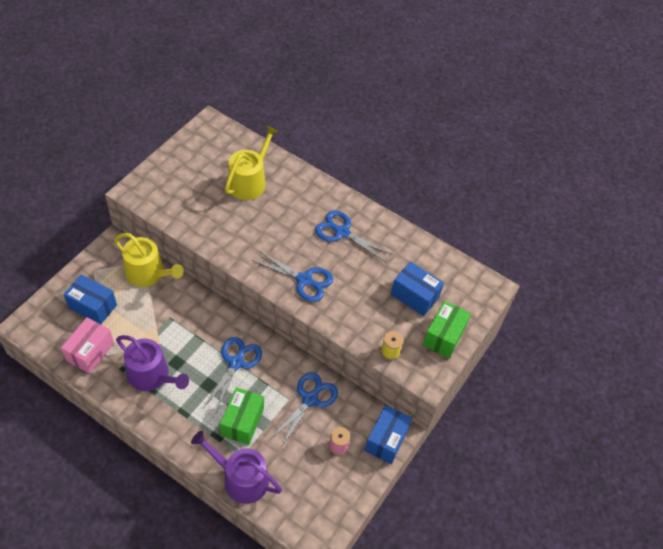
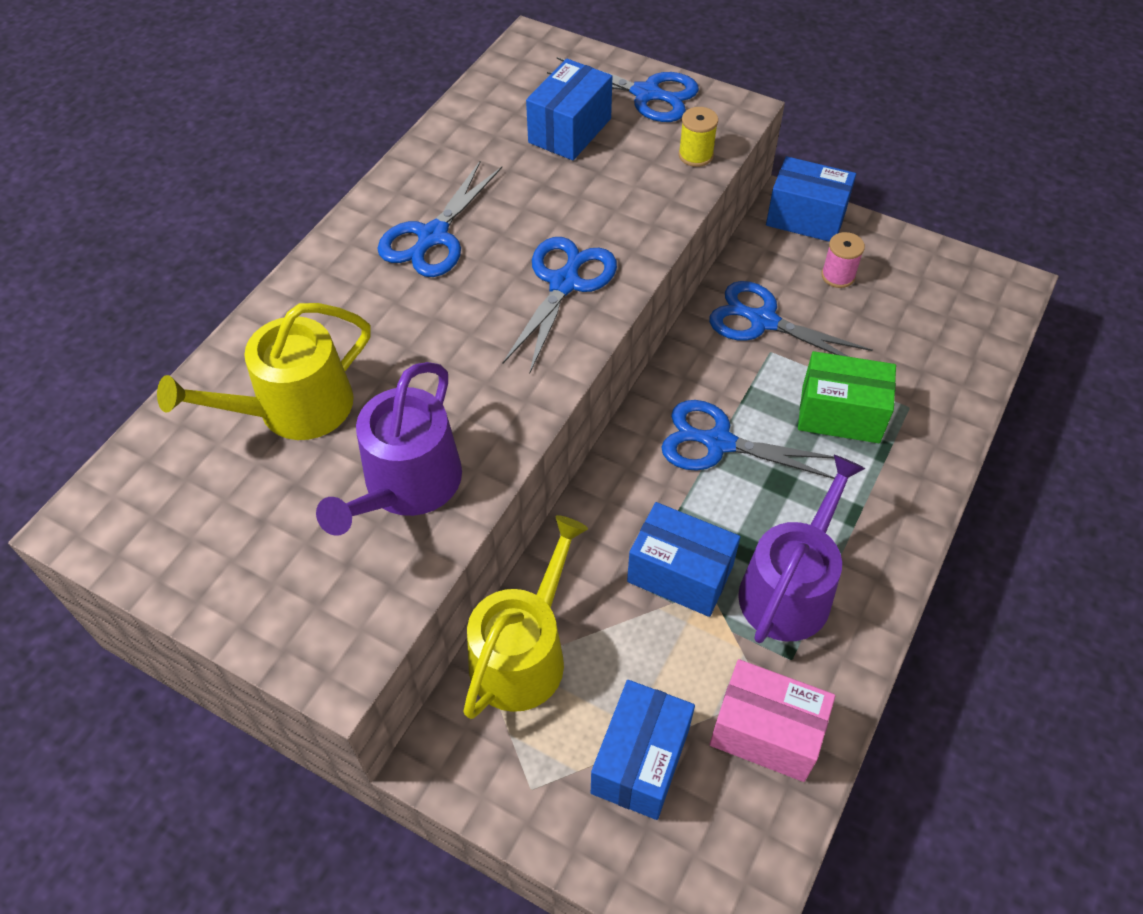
camera: 90 degrees left, 0 degrees up
purple watering can [191,431,282,504] -> purple watering can moved to [316,362,462,536]
yellow watering can [225,126,279,200] -> yellow watering can turned 60 degrees counterclockwise [157,303,371,440]
green box [423,301,471,359] -> blue scissors [547,57,699,122]
none -> blue box [627,502,740,617]

